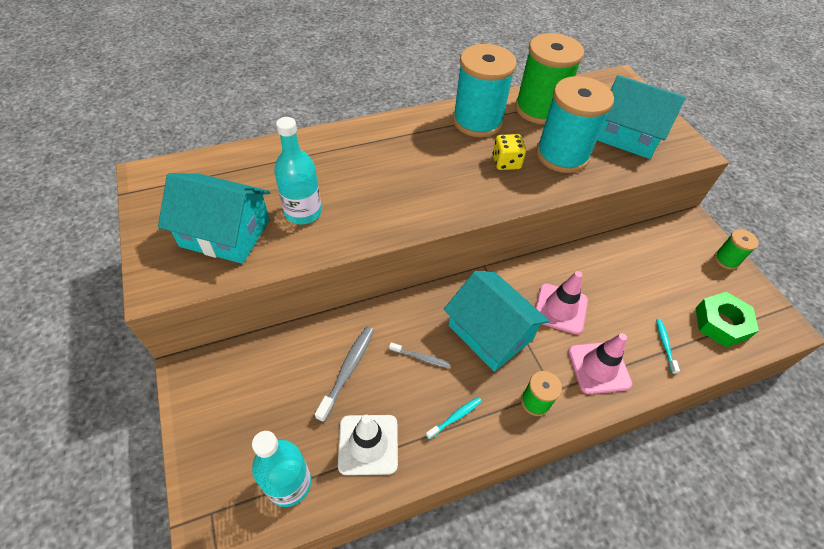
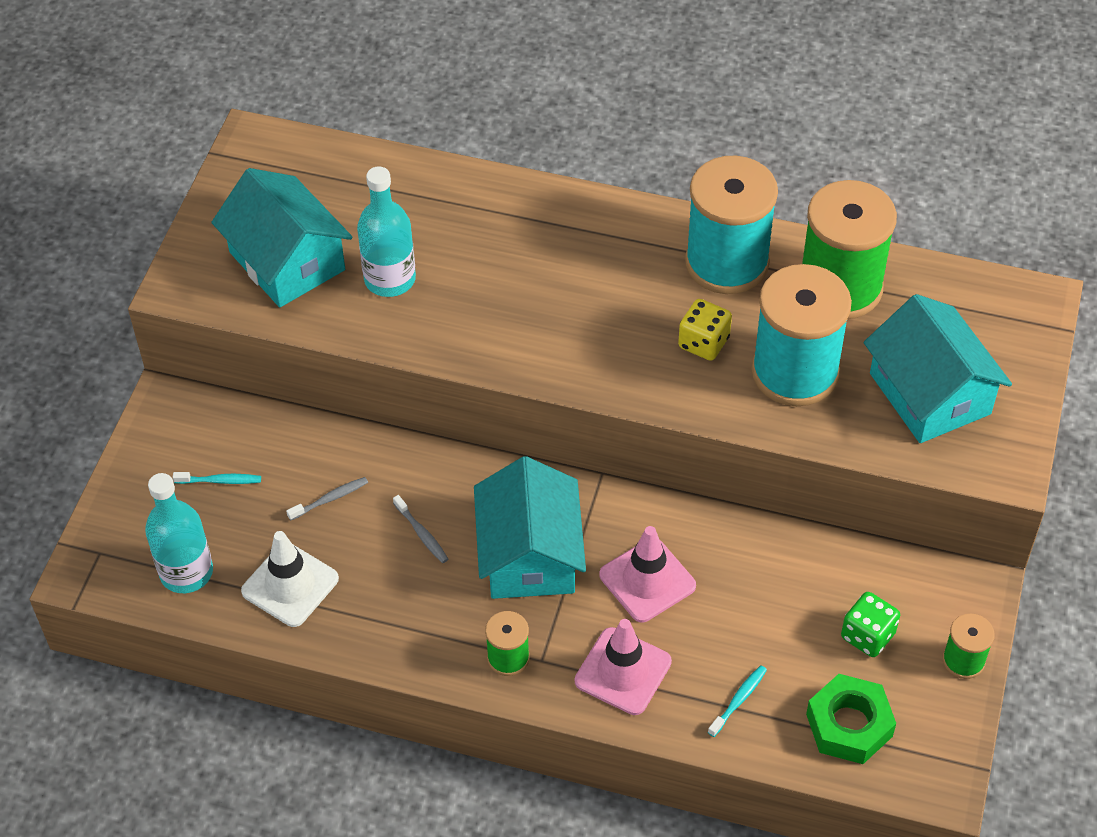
camera: 40 degrees right, 0 degrees up
grey toothbrush [315,326,374,422] -> grey toothbrush [286,477,368,521], size x0.59
turquoise toothbrush [426,397,482,440] -> turquoise toothbrush moved to [173,472,261,484]
none -> green dice [841,592,900,657]

